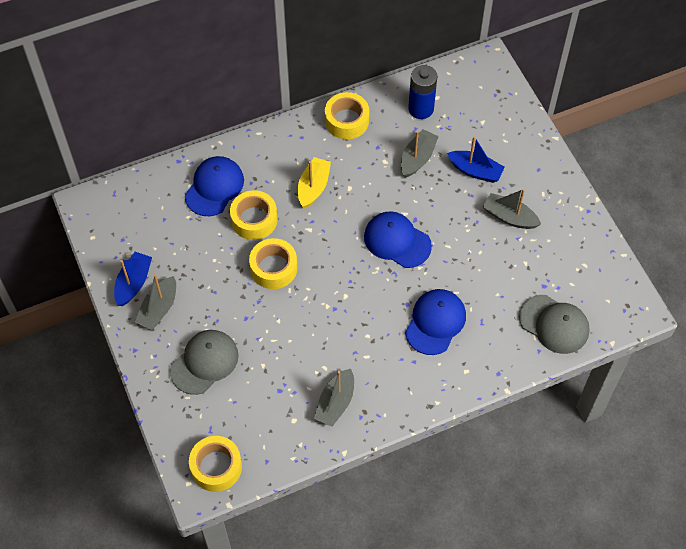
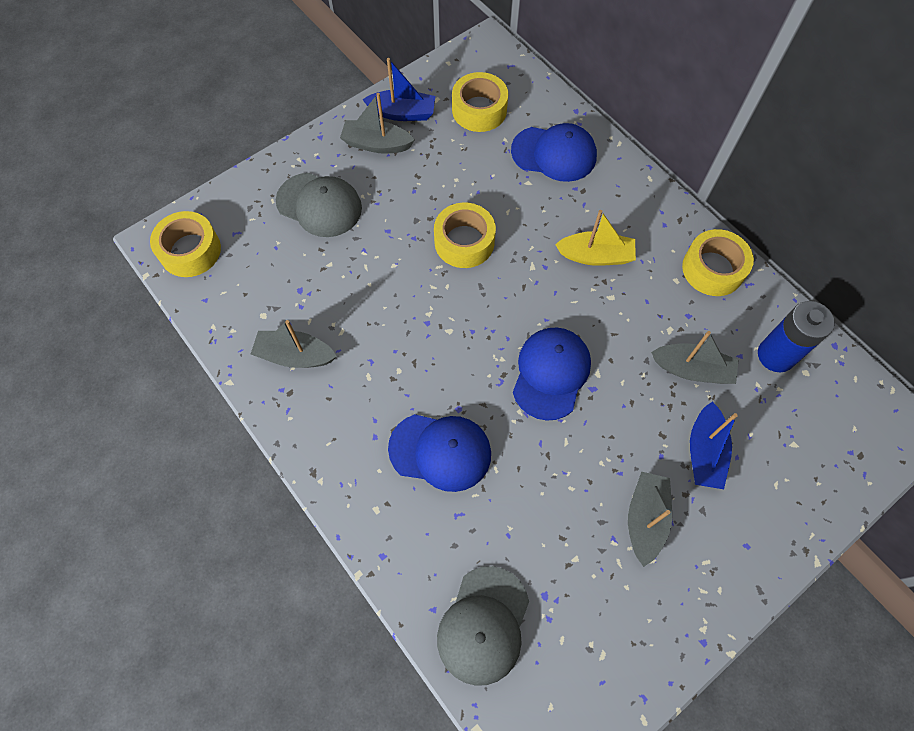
camera: 75 degrees right, 5 degrees up
yellow tape [230,190,277,240] -> yellow tape moved to [452,72,508,132]

